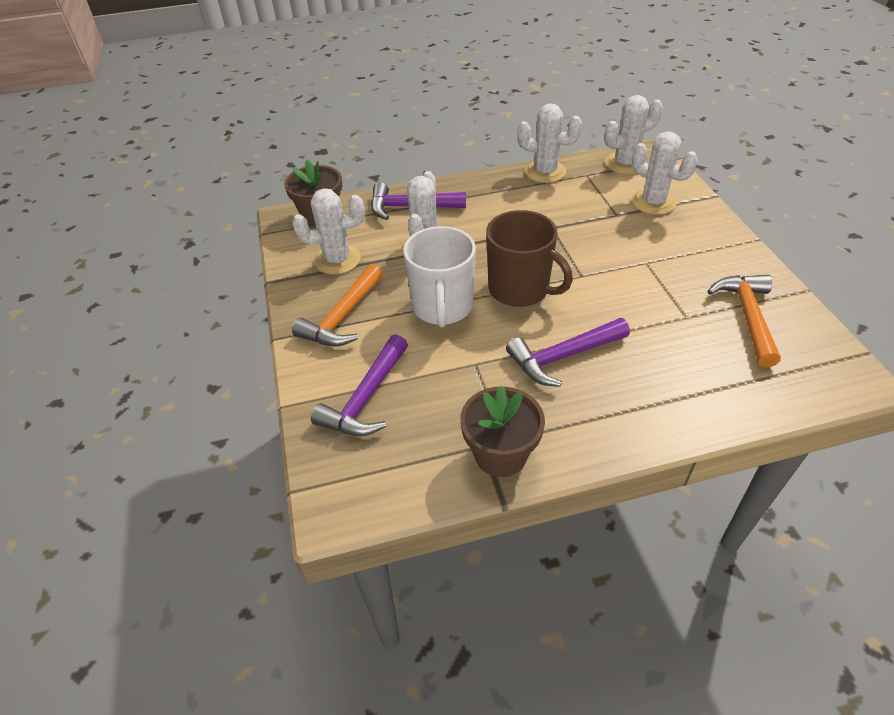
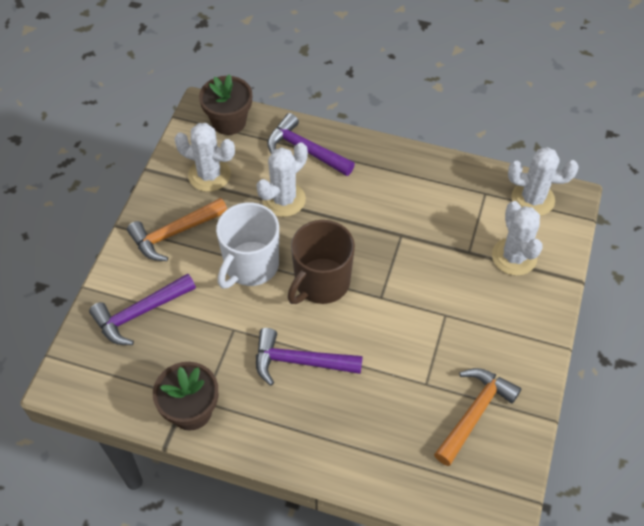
camera: 30 degrees right, 10 degrees up
brown mug [486,210,573,307] -> brown mug turned 60 degrees clockwise [288,220,355,304]
white cactus [517,103,582,183] -> none

